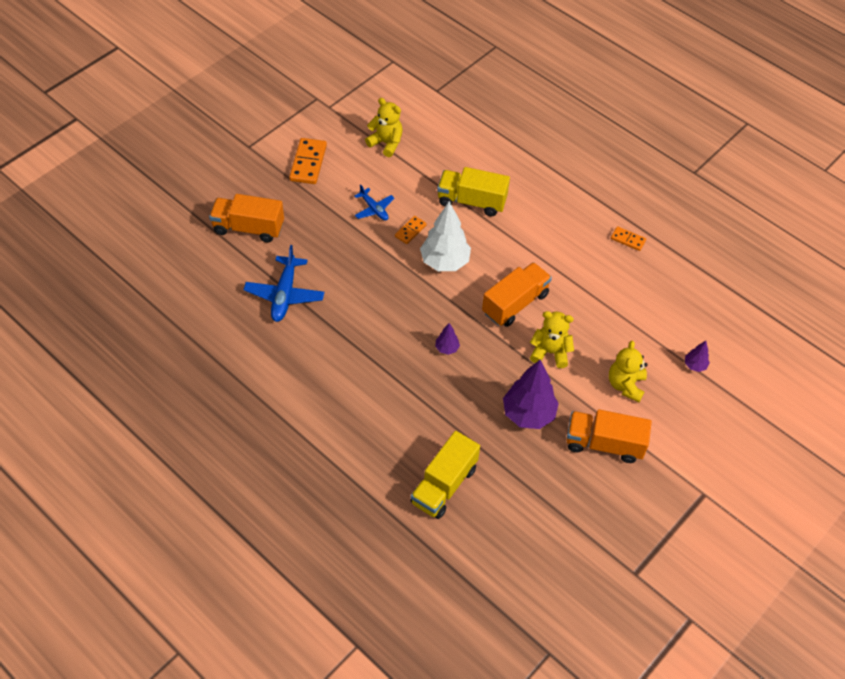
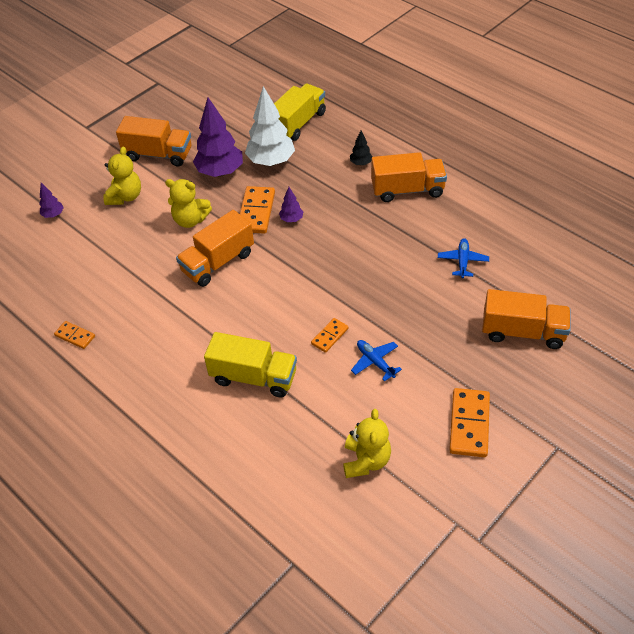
camera: 175 degrees left, 5 degrees down
blue plane [244,245,324,322] -> blue plane [438,238,489,278], size x0.60
yellow teddy bear [365,98,403,157] -> yellow teddy bear turned 120 degrees counterclockwise [343,409,391,478]
white tree [420,201,471,271] -> white tree moved to [245,86,295,166]
none -> orange domino [240,186,275,234]
none -> black tree [350,130,373,166]
none -> orange truck [371,152,447,202]

